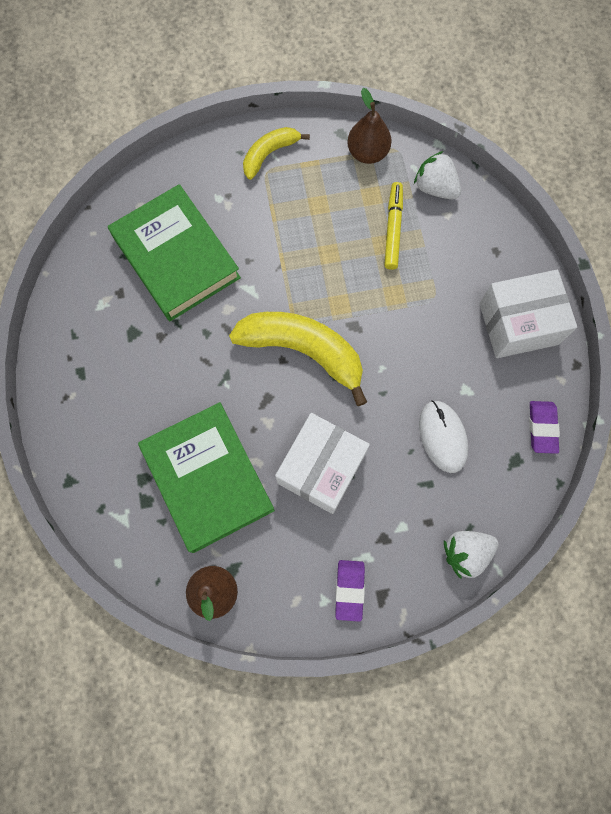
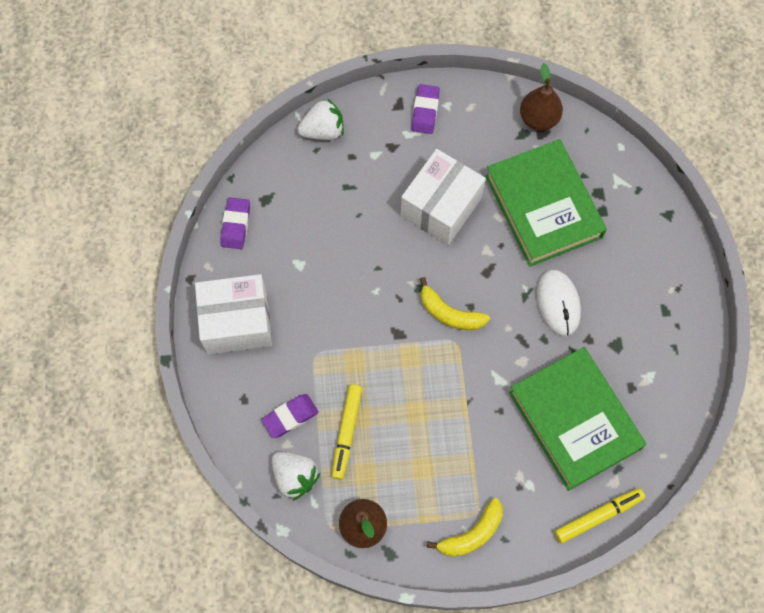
camera: 175 degrees left, 5 degrees down
yellow banana [229,312,367,406] -> yellow banana [420,277,490,330], size x0.56
white mouse [419,400,468,473] -> white mouse moved to [537,270,581,336]
none -> purple eraser [261,394,319,438]
none -> yellow marker [555,488,645,543]

